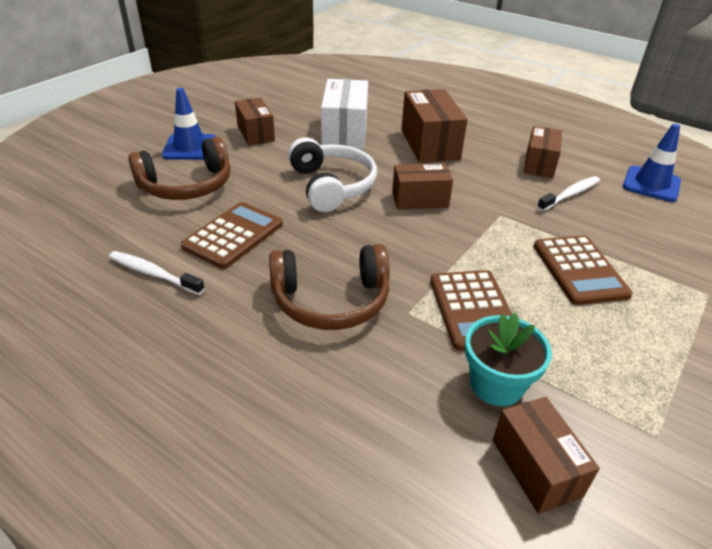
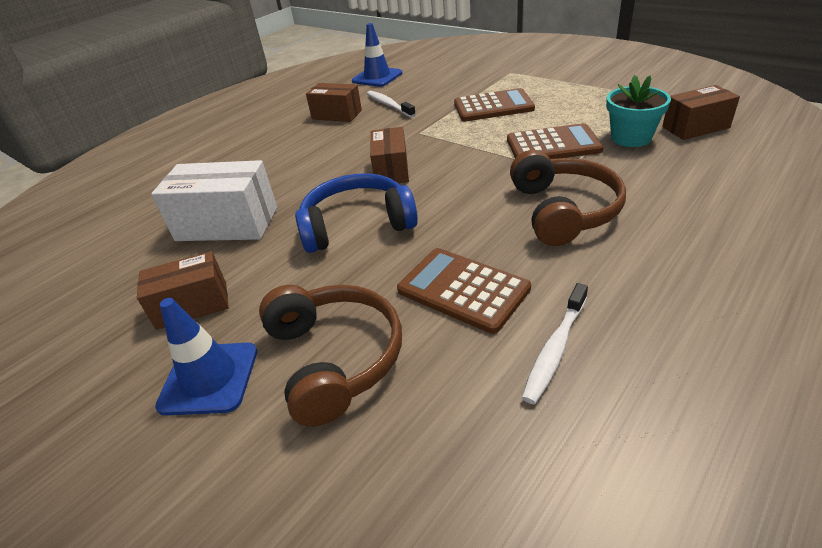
camera: 80 degrees left, 0 degrees up
white headphones [288,137,377,212] -> blue headphones [295,173,418,253]
brown box [401,89,468,163] -> none

